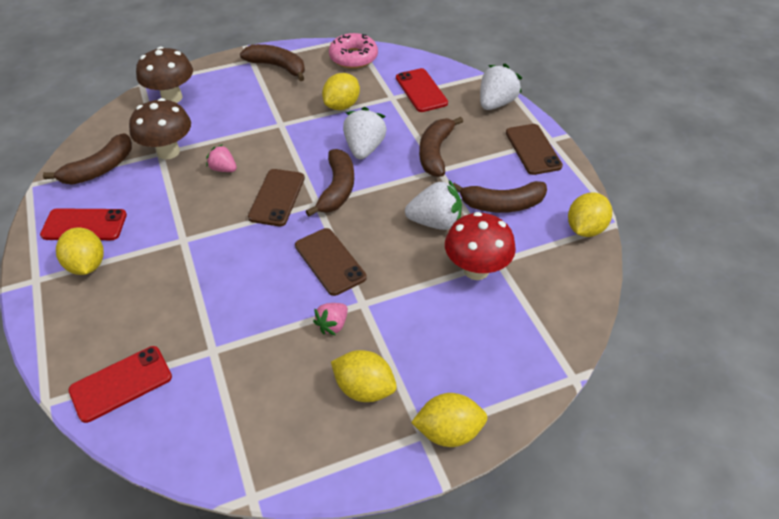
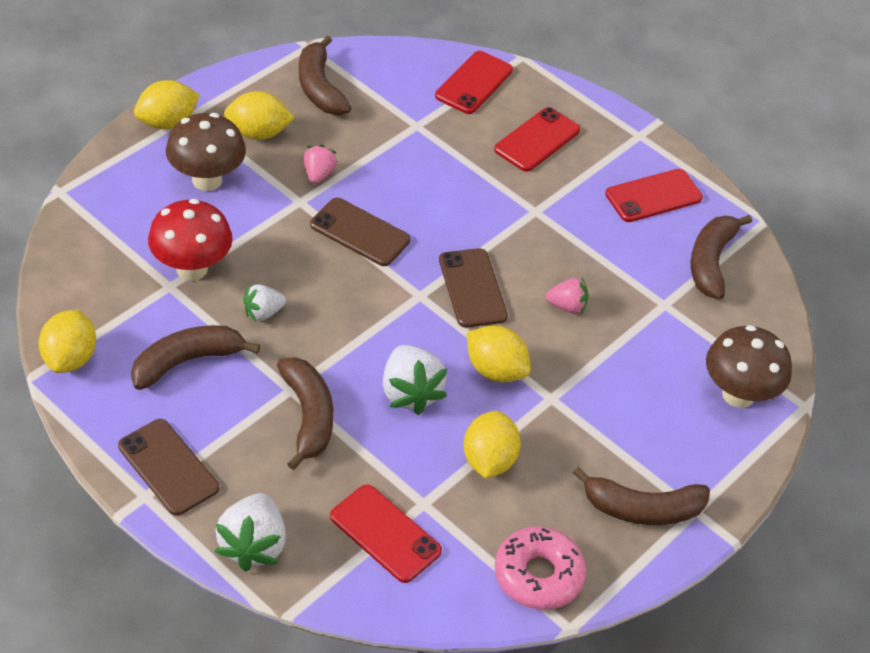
camera: 150 degrees right, 0 degrees up
yellow lemon [56,227,104,275] -> yellow lemon moved to [467,326,531,382]
brown mushroom [129,98,191,160] -> brown mushroom moved to [166,113,246,191]
brown banana [306,149,354,217] -> brown banana moved to [299,36,351,115]
white strawberry [405,179,462,230] -> white strawberry [243,284,286,322], size x0.59
none -> red phone [494,107,580,172]

